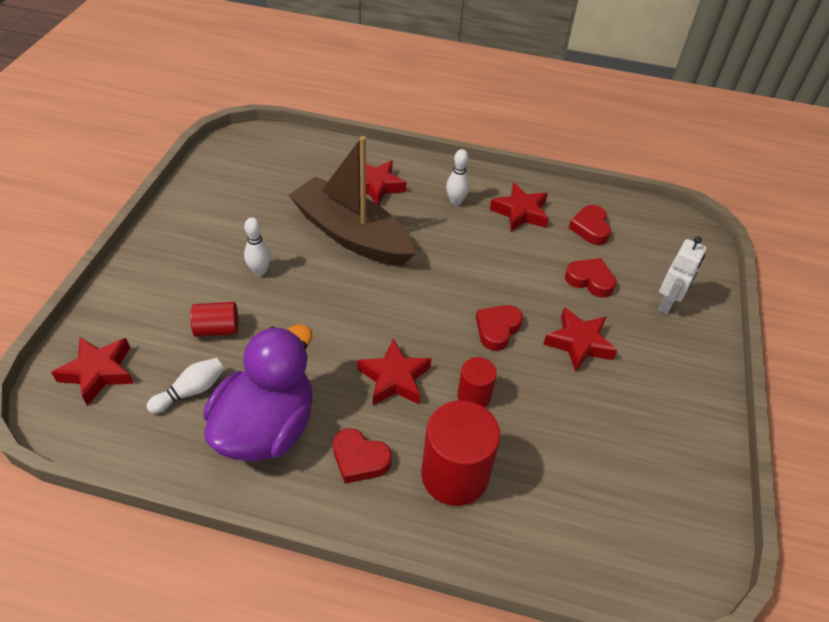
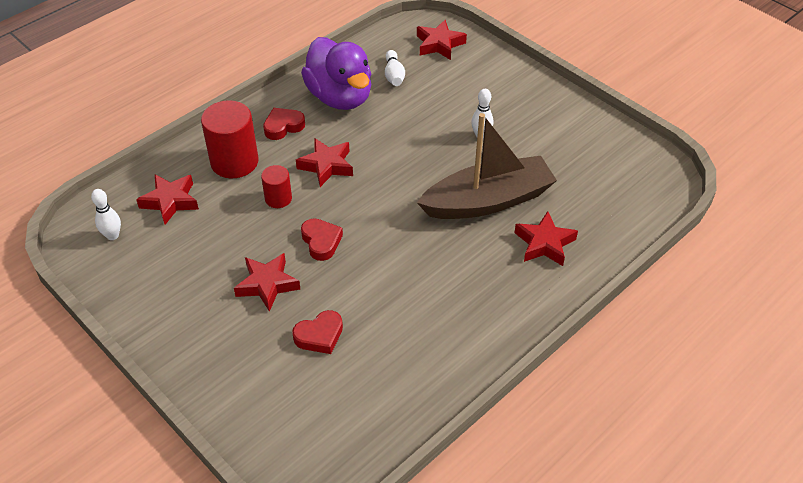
camera: 125 degrees right, 0 degrees up
red cylinder [190,302,239,337] -> none
white bowling pin [446,149,470,206] -> white bowling pin moved to [91,189,121,240]
red star [490,183,549,232] -> red star moved to [136,175,199,225]
red heart [569,205,611,245] -> none
white robot [658,236,707,314] -> none

